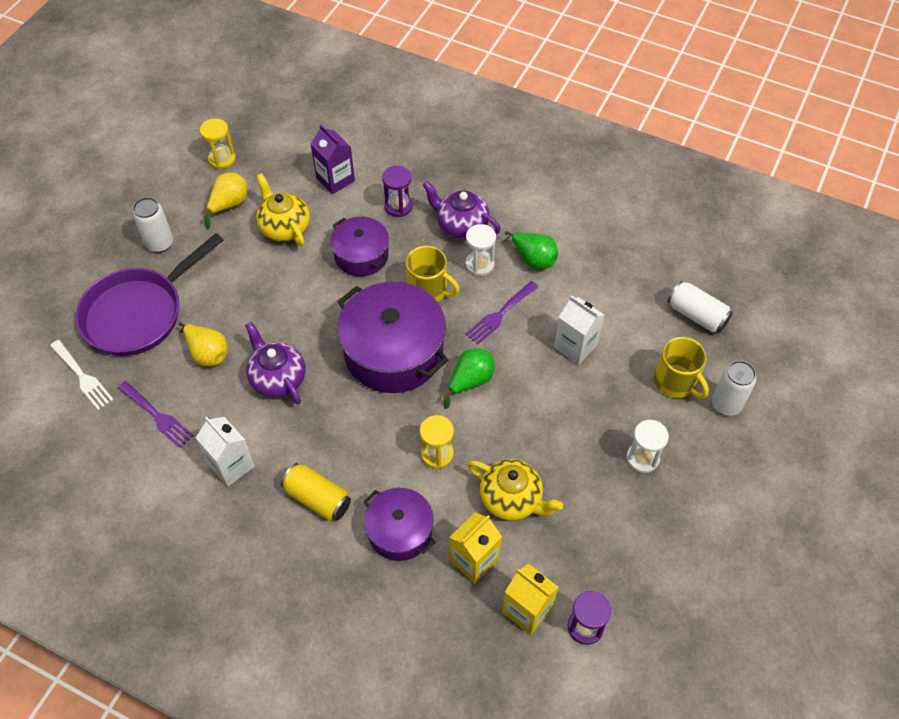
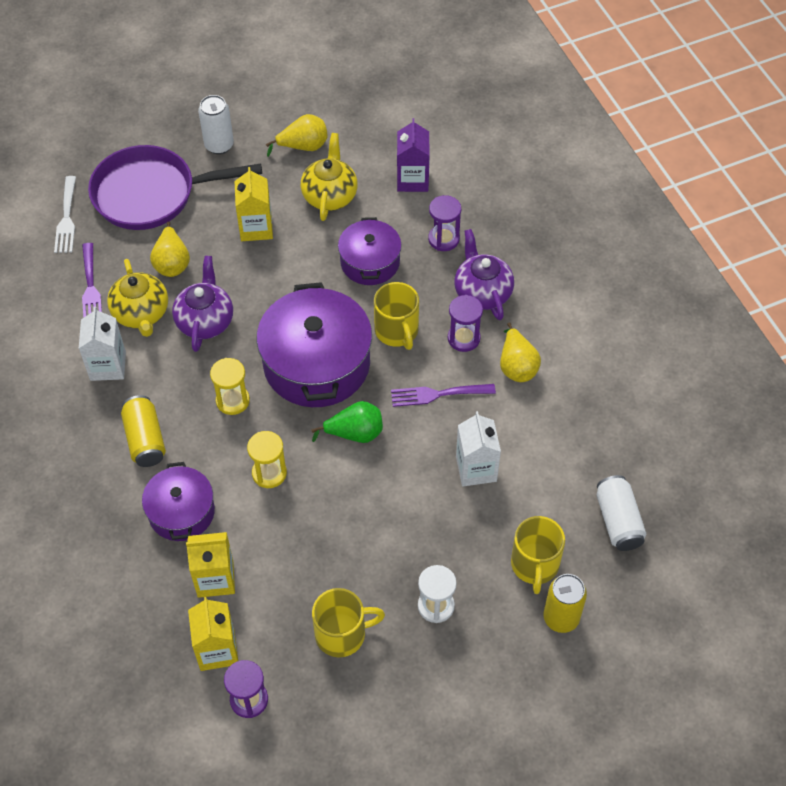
camera: 40 degrees right, 0 degrees up
yellow hourglass [200,118,236,169] -> yellow hourglass moved to [210,358,250,415]
white hourglass [465,224,496,276] -> purple hourglass [448,295,483,352]
yellow teapot [467,459,563,520] -> yellow teapot moved to [107,259,168,337]
green pear [503,231,558,270] -> yellow pear [500,322,541,382]
white can [712,360,756,416] -> yellow can [543,574,587,633]
none -> yellow carton [235,167,273,241]
none -> yellow mug [312,588,385,657]

